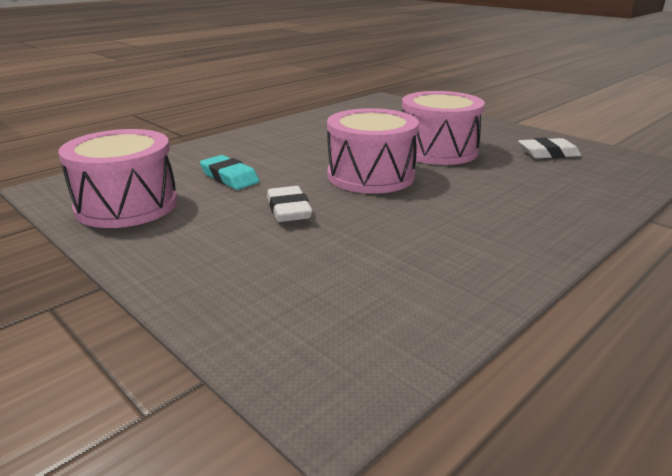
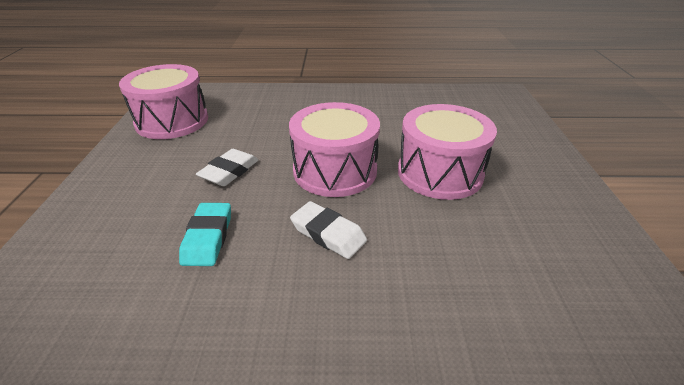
camera: 45 degrees right, 10 degrees up
turquoise eraser [200,155,260,190] -> turquoise eraser moved to [179,203,231,266]
white eraser [518,138,581,158] -> white eraser moved to [290,201,367,259]

